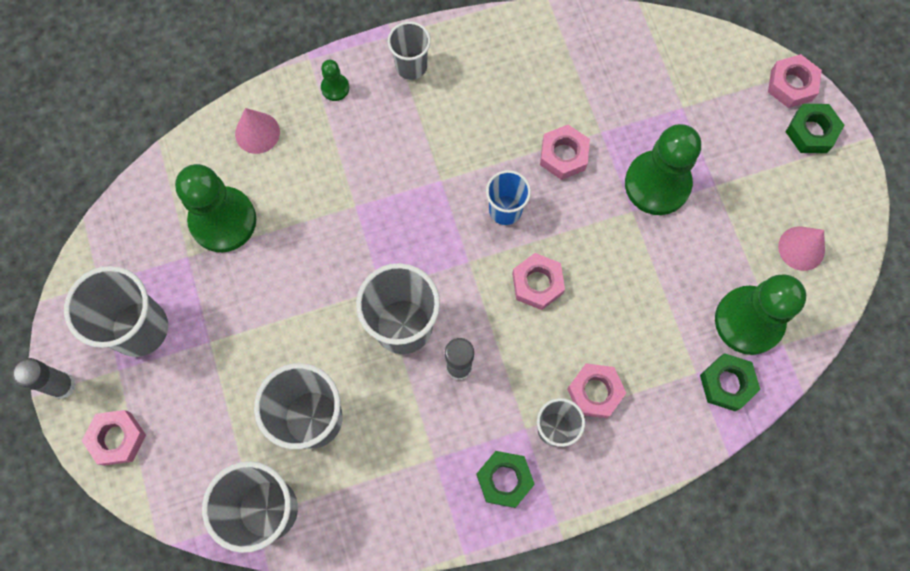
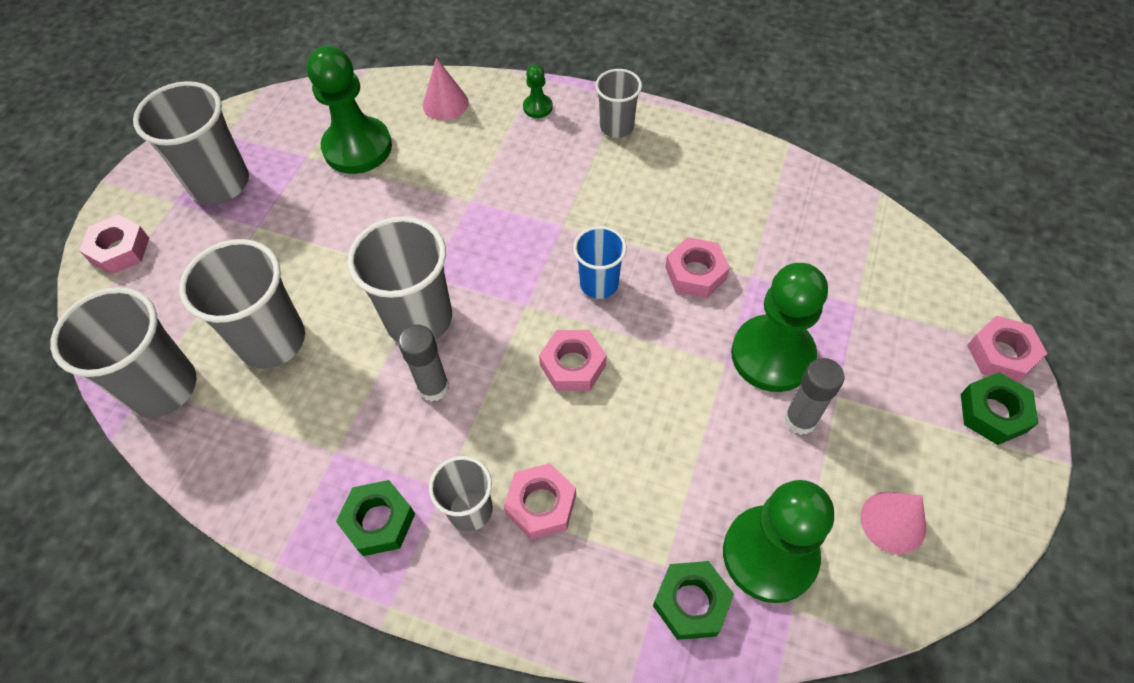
camera: 40 degrees right, 15 degrees down
grey glue stick [12,358,76,399] -> grey glue stick moved to [784,358,845,435]

